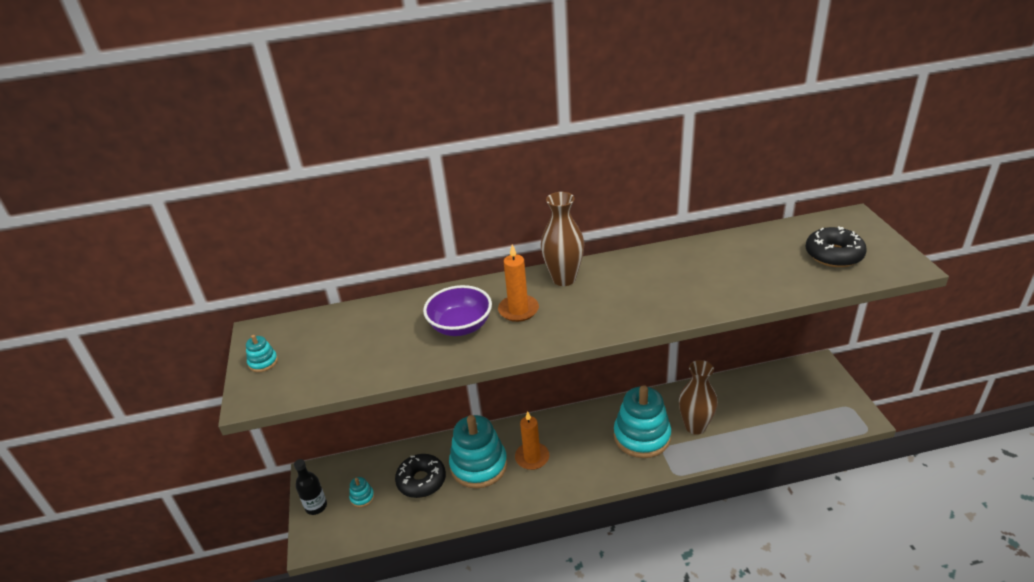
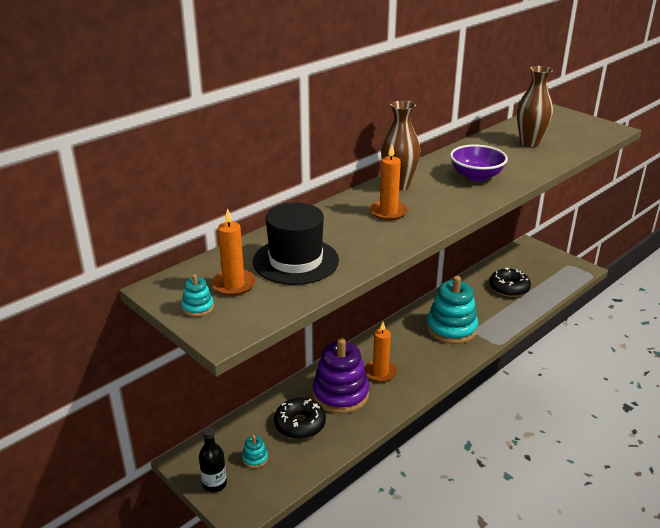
camera: 35 degrees left, 5 degrees down
purple bowl [423,285,492,336] -> purple bowl moved to [450,144,508,181]
turquoise stacking toy [449,415,507,489] -> purple stacking toy [312,338,369,414]
brown vase [679,360,718,435] -> brown vase moved to [517,66,553,147]
black donut [806,226,867,267] -> black donut moved to [489,268,531,297]
none -> orange candle [211,208,256,296]
none -> black hat [253,202,339,285]

